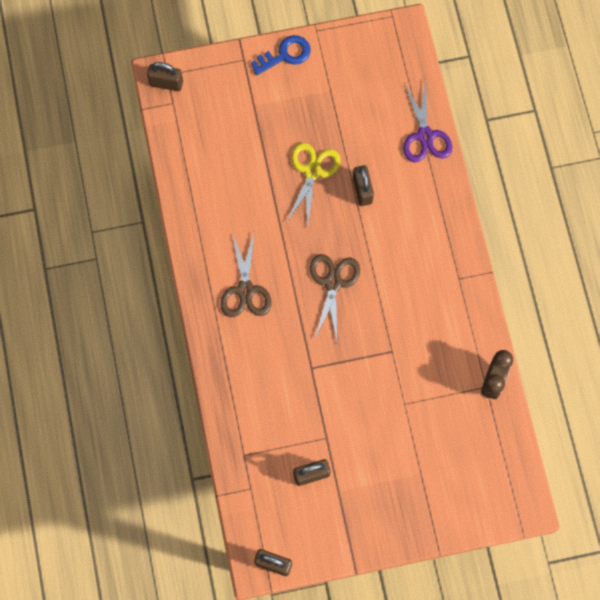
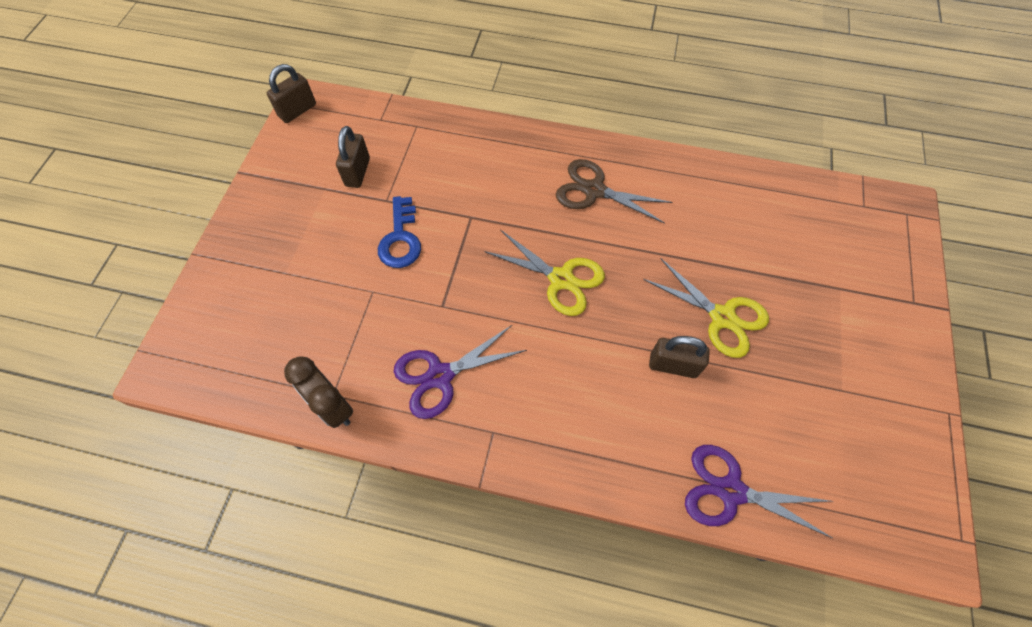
camera: 115 degrees right, 10 degrees down
brown padlock [147,62,183,91] -> none
blue key [251,35,311,75] -> blue key moved to [378,196,421,268]
brown scissors [310,254,360,341] -> yellow scissors [484,230,605,316]
none -> purple scissors [394,324,527,419]

